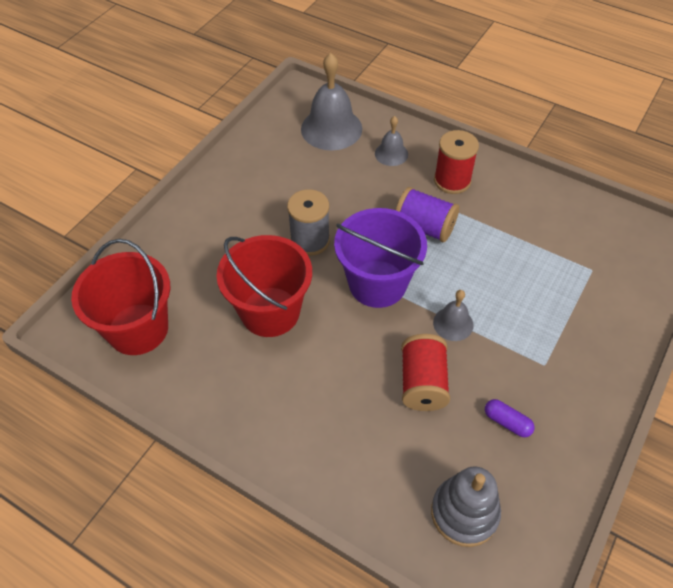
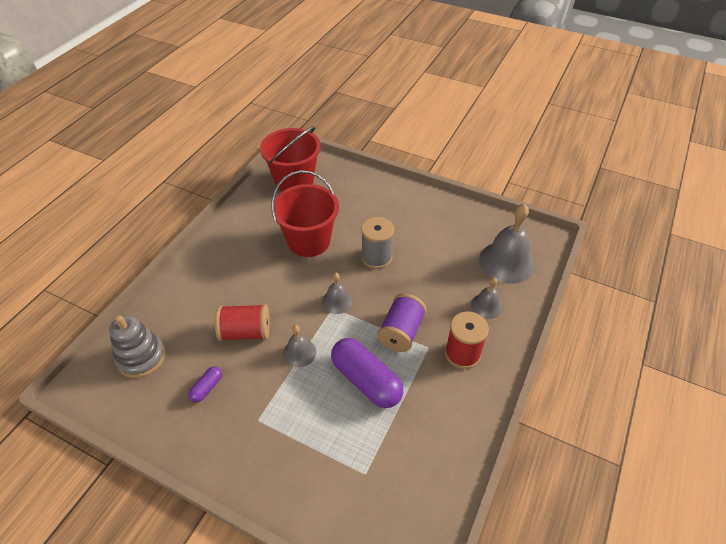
camera: 85 degrees right, 5 degrees down
purple bucket [334,208,427,308] -> grey bell [322,273,353,314]
none -> purple capsule [331,338,403,408]

